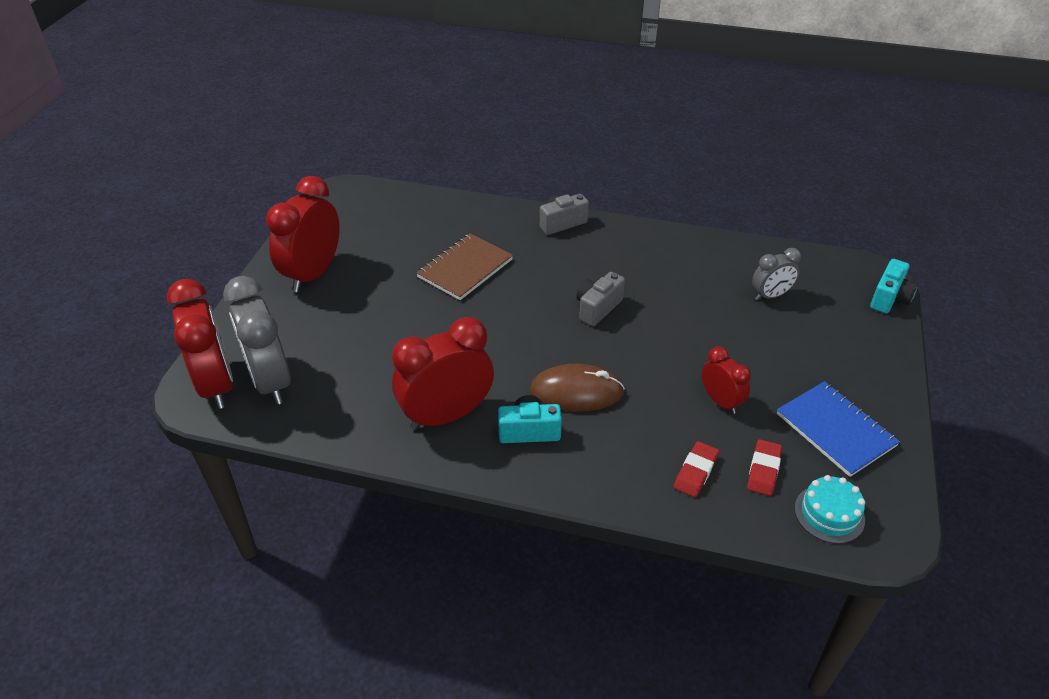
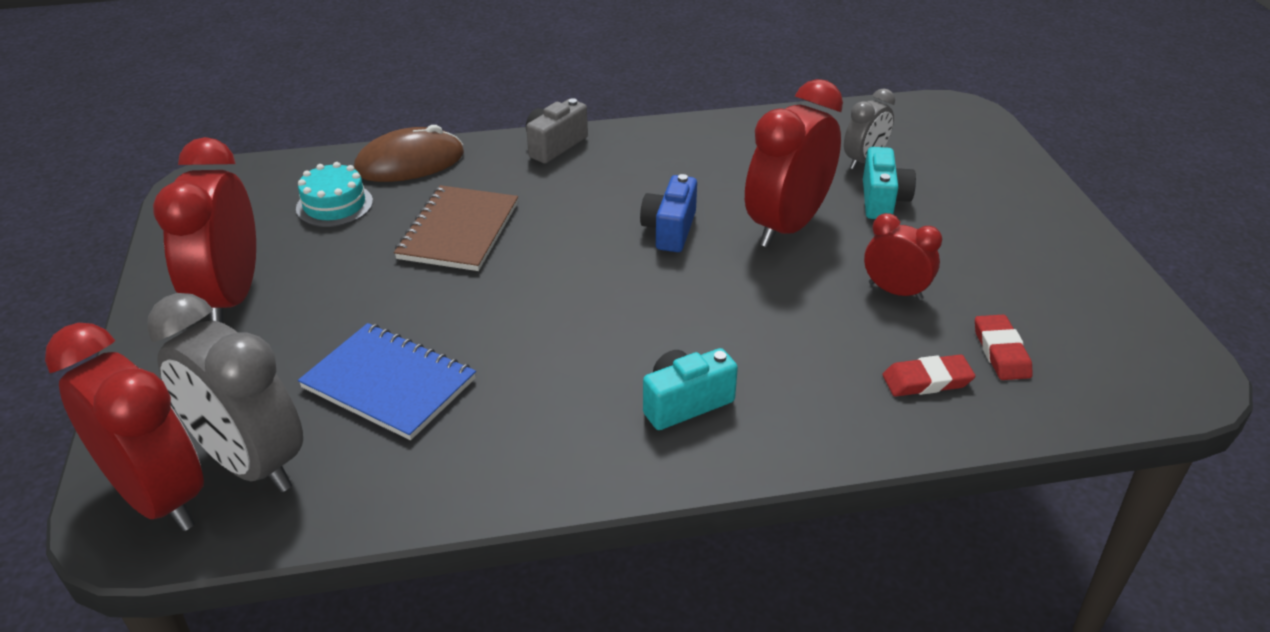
camera: 25 degrees left, 5 degrees down
red clock [392,317,494,430] -> red clock moved to [745,79,843,248]
brown mouse [530,364,625,412] -> brown mouse moved to [354,125,464,182]
grey camera [576,272,625,326] -> blue camera [640,174,697,252]
red eraser [674,441,719,497] -> red eraser turned 75 degrees clockwise [882,354,975,397]
blue notebook [777,381,900,477] -> blue notebook moved to [298,323,476,440]
turquoise cake [795,475,865,544] -> turquoise cake moved to [296,162,373,227]
turquoise camera [870,259,918,314] -> turquoise camera moved to [863,147,916,219]

